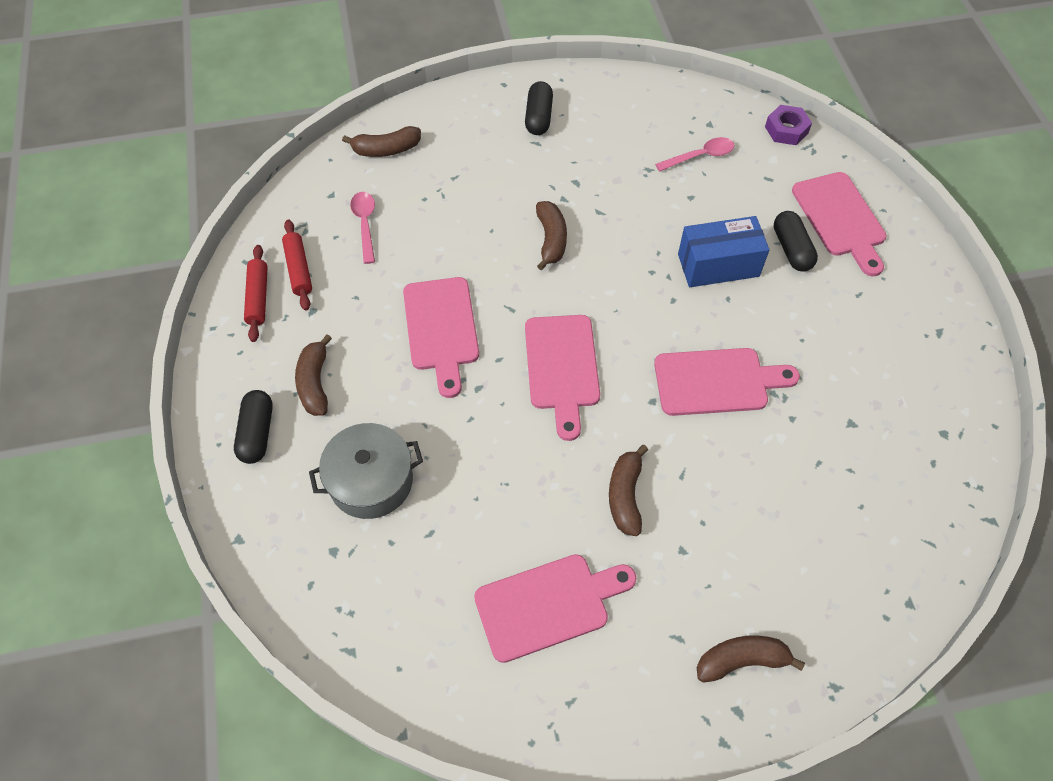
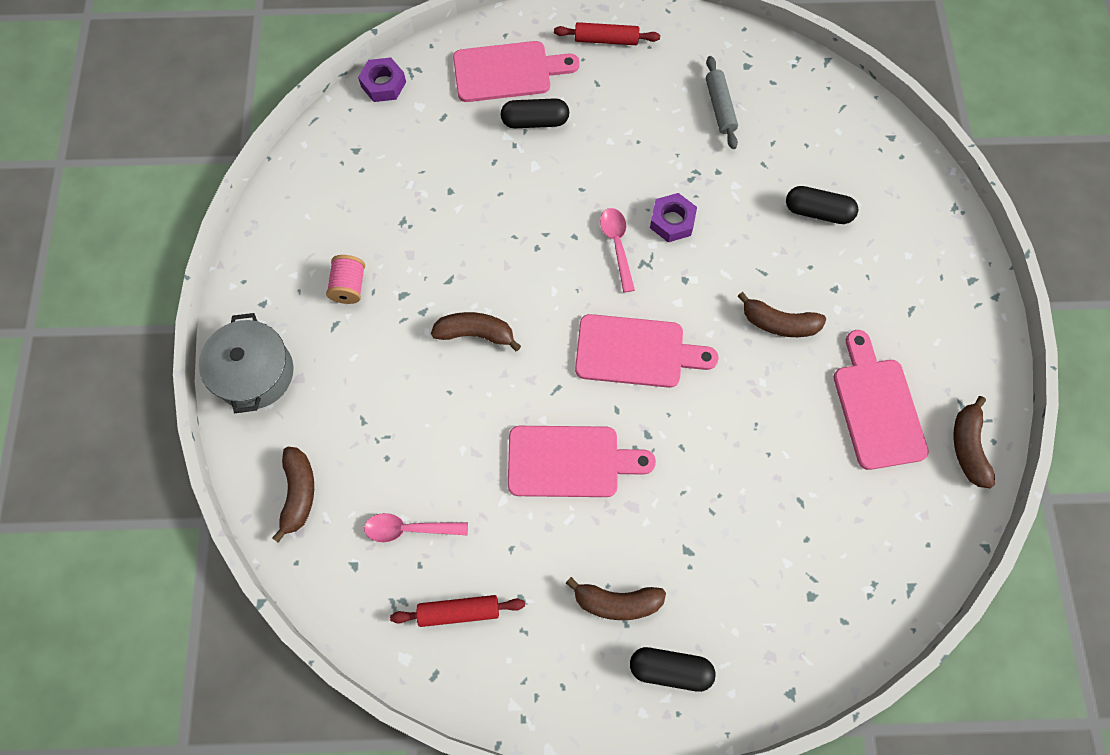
camera: 80 degrees left, 10 degrees up
red rolling pin [244,245,268,342] -> red rolling pin moved to [554,22,660,45]
grey pot [309,423,423,519] -> grey pot moved to [199,313,294,413]
black capsule [525,81,553,135] -> black capsule moved to [786,186,858,224]
pink cutting board [654,348,800,416] -> purple nut [650,193,697,242]
pink spoon [655,137,734,172] -> pink spoon moved to [600,208,635,293]
blue box [678,216,770,287] -> none
brown banana [697,636,805,682] -> brown banana moved to [953,396,995,488]
none -> pink spool [326,255,365,304]
none -> grey rolling pin [706,56,738,149]

